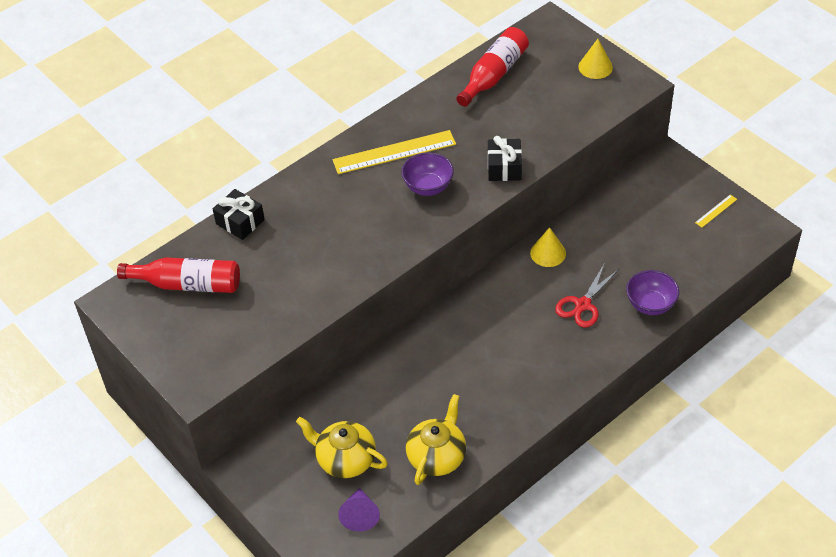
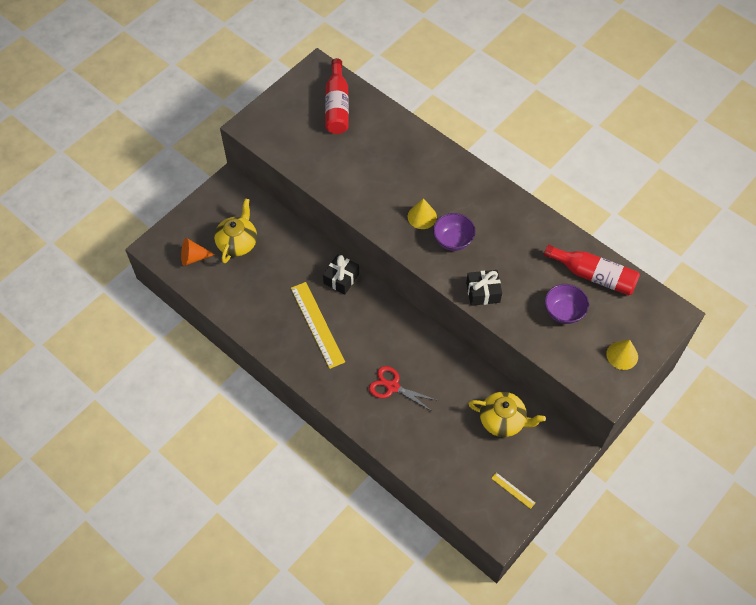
camera: 80 degrees right, 10 degrees up
black gift [213,189,265,240] -> black gift moved to [323,254,359,294]
yellow ruler [332,130,456,174] -> yellow ruler moved to [291,282,345,369]
purple cone [338,488,380,532] -> orange cone [181,238,215,266]
yellow teapot [406,394,466,485] -> yellow teapot moved to [468,392,546,437]
yellow cone [530,227,566,267] -> yellow cone moved to [408,198,437,229]
purple bowl [626,270,679,315] -> purple bowl moved to [545,284,589,324]

